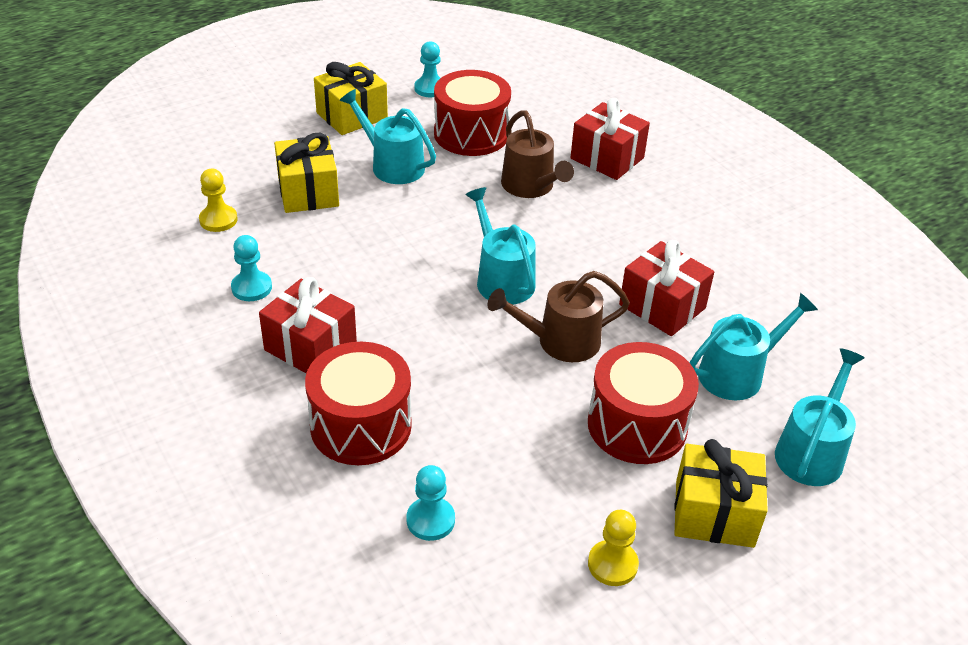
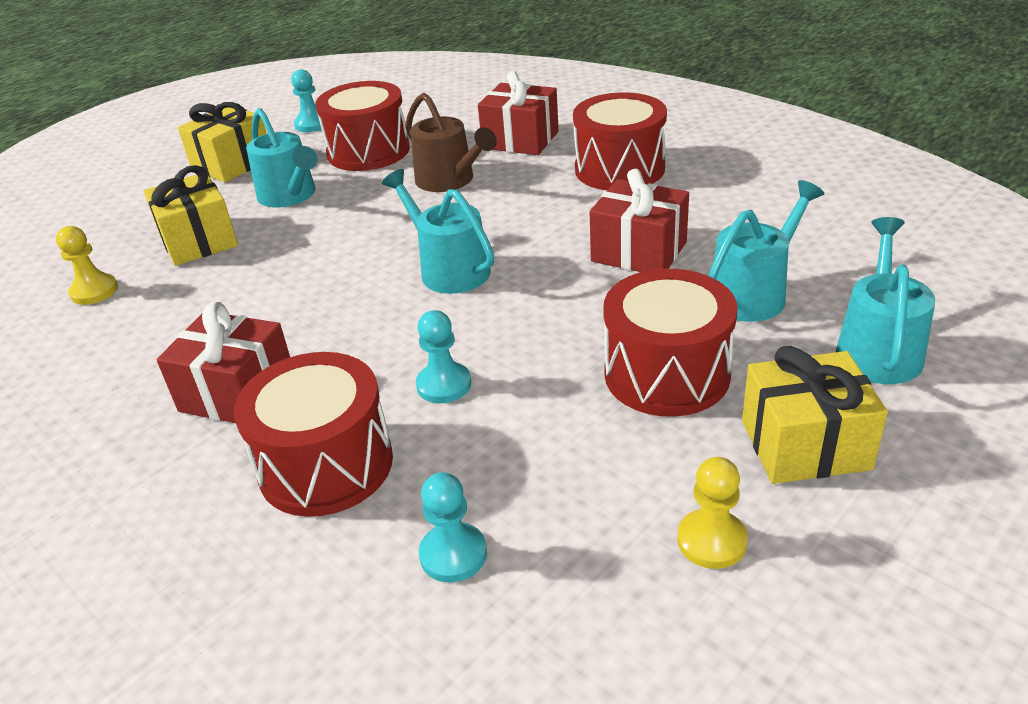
camera: 10 degrees left, 5 degrees down
turquoise pawn [231,235,272,301] -> turquoise pawn moved to [416,310,471,403]
turquoise watering can [339,89,436,184] -> turquoise watering can turned 150 degrees counterclockwise [246,108,318,208]
brown watering can [488,271,630,362] -> none
none -> red drum [573,92,667,190]

